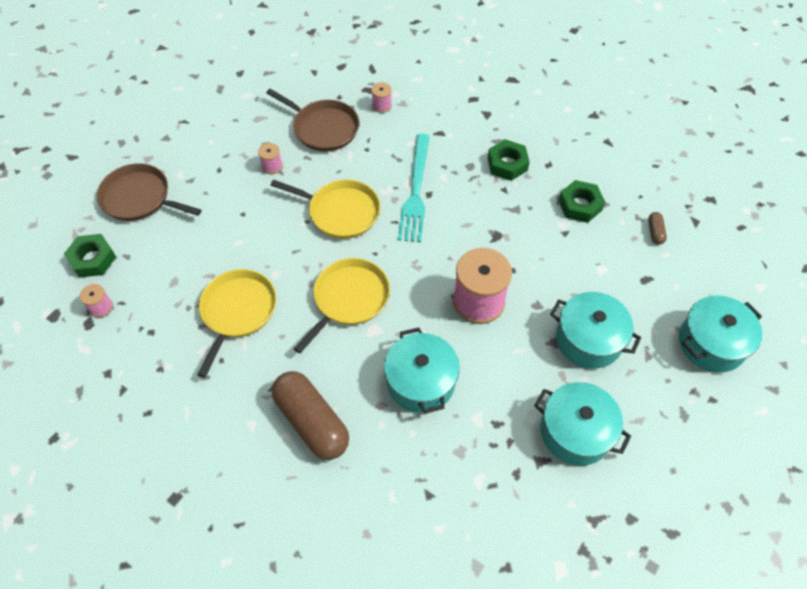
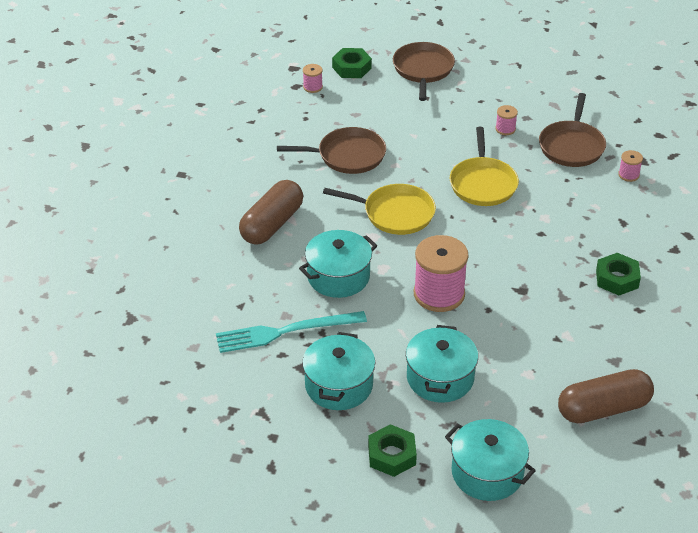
camera: 70 degrees right, 15 degrees down
yellow pan [197,269,277,378] -> brown pan [277,127,386,174]
turquoise fork [398,134,430,242] -> turquoise fork moved to [216,311,367,353]
green nut [558,180,605,223] -> green nut moved to [368,424,417,477]
brown capsule [648,212,667,245] -> brown capsule [558,369,654,423], size x2.41

